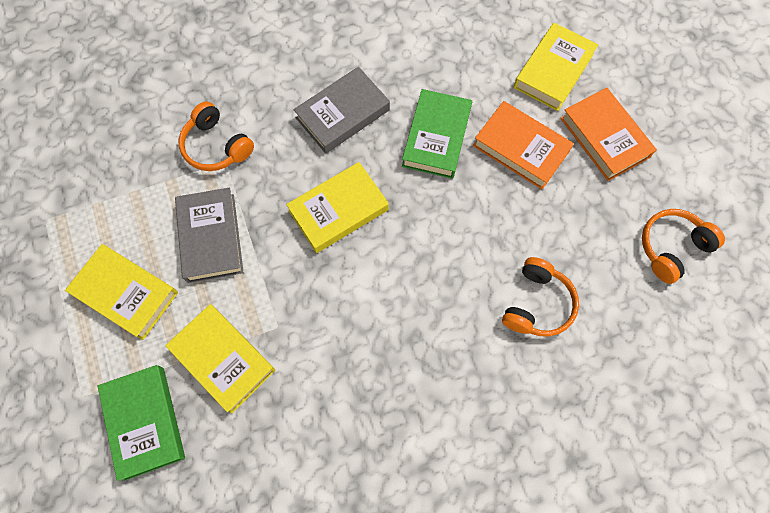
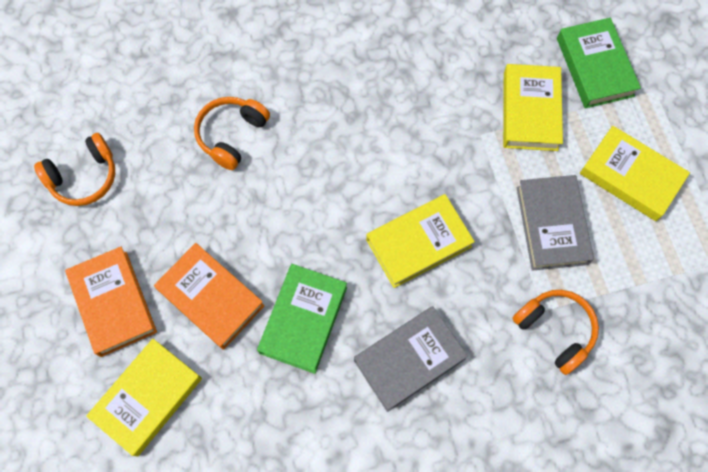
camera: 175 degrees left, 0 degrees up
yellow book [165,304,275,414] -> yellow book turned 45 degrees clockwise [503,64,563,151]

